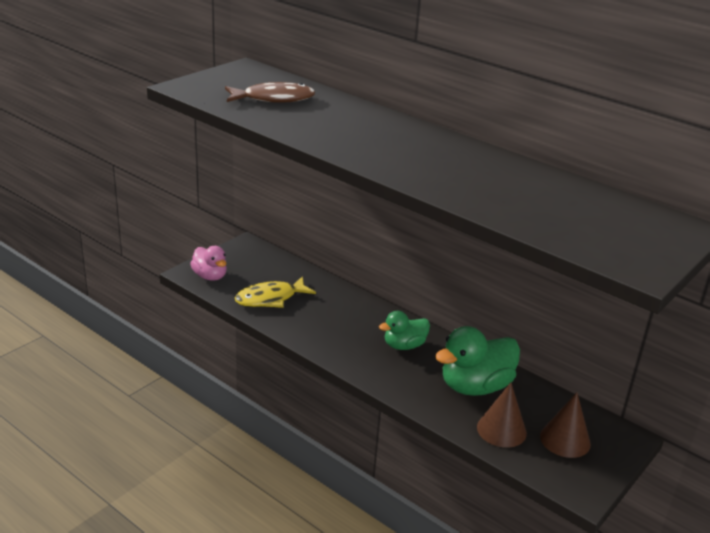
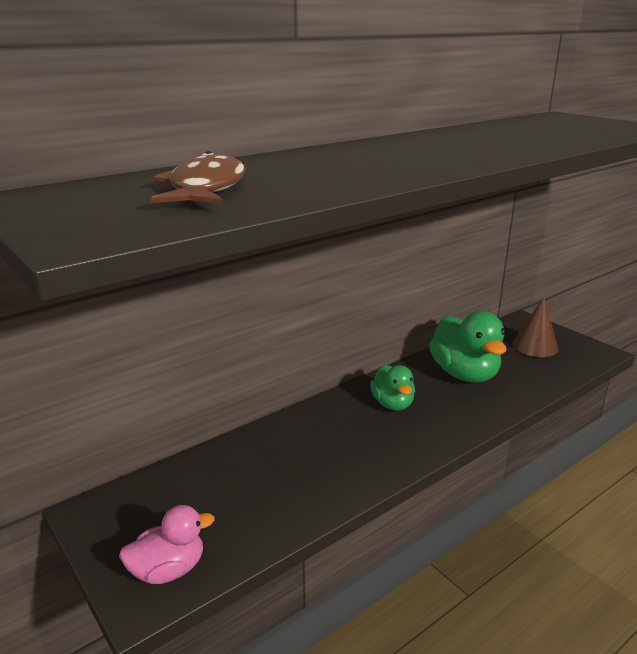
camera: 75 degrees left, 5 degrees down
yellow fish [235,276,316,308] -> none
brown cone [477,383,527,448] -> none

